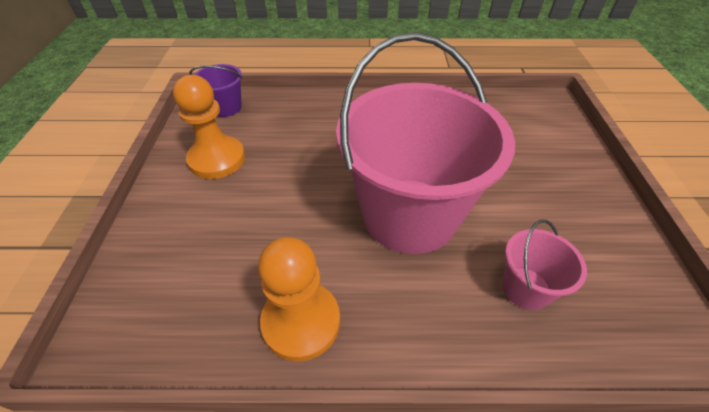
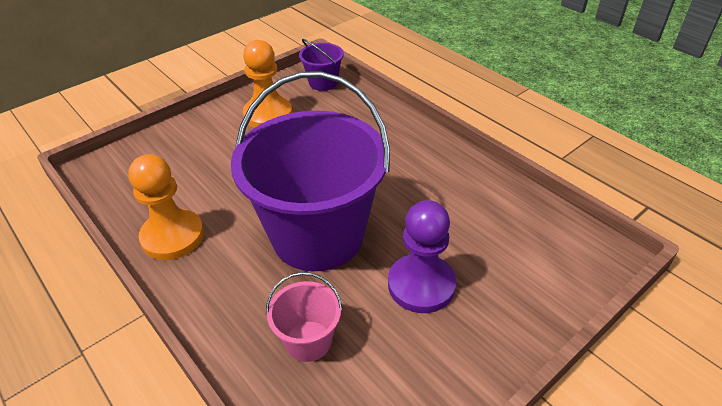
camera: 50 degrees right, 5 degrees down
pink bucket [336,32,515,254] -> purple bucket [231,71,390,271]
none -> purple pawn [388,200,456,313]

